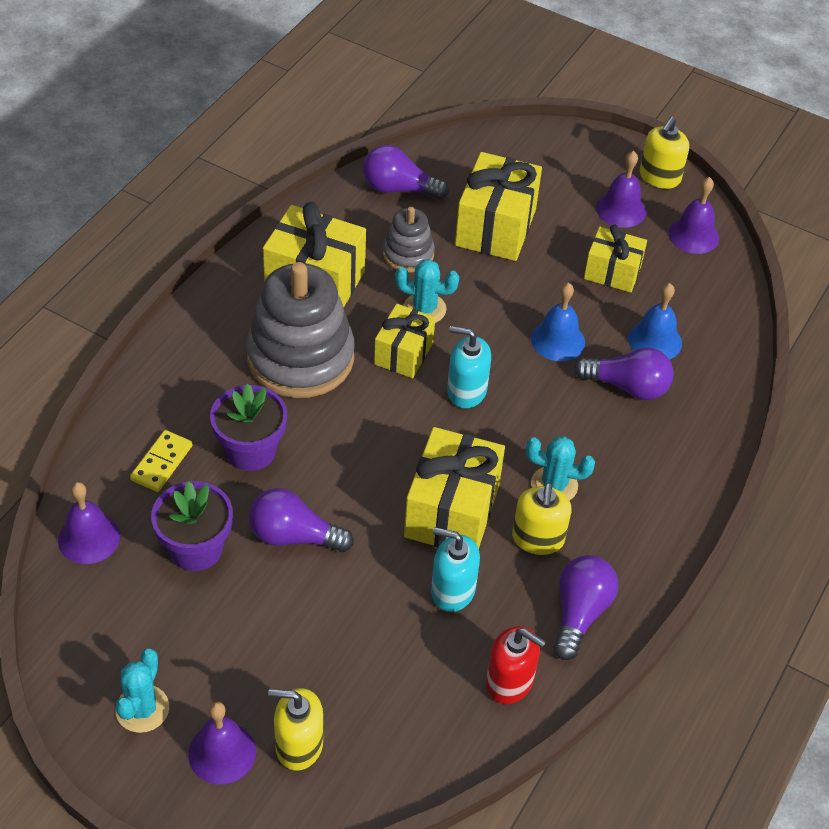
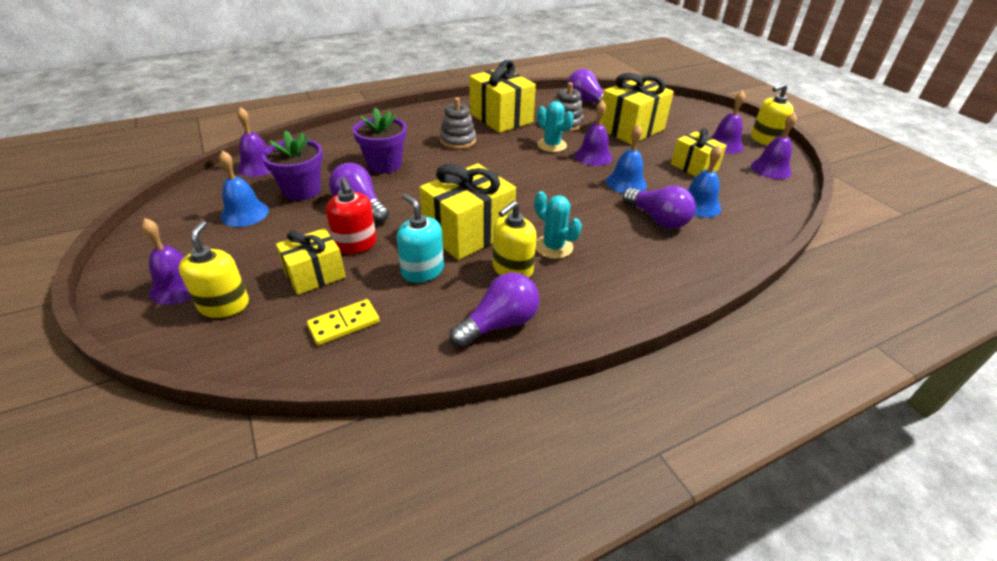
camera: 35 degrees right, 10 degrees down
turquoise cactus [115,648,169,733] -> none
yellow domino [130,430,192,492] -> yellow domino moved to [307,299,380,345]
grey stacking toy [246,262,355,398] -> grey stacking toy [440,97,476,149], size x0.51
yellow soap dispenser [268,688,323,770] -> yellow soap dispenser turned 45 degrees clockwise [179,221,249,318]
yellow gift [374,304,435,378] -> yellow gift moved to [276,228,346,295]
turquoise soap dispenser [447,326,491,408] -> none
red soap dispenser [486,626,546,704] -> red soap dispenser moved to [326,177,377,254]
none -> blue bell [219,150,269,227]
none -> purple bell [575,100,613,166]

